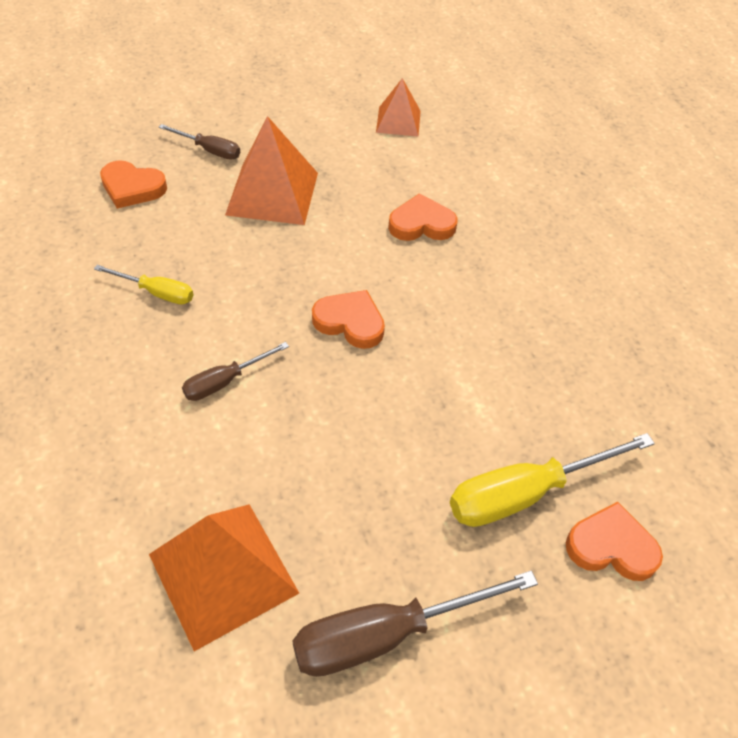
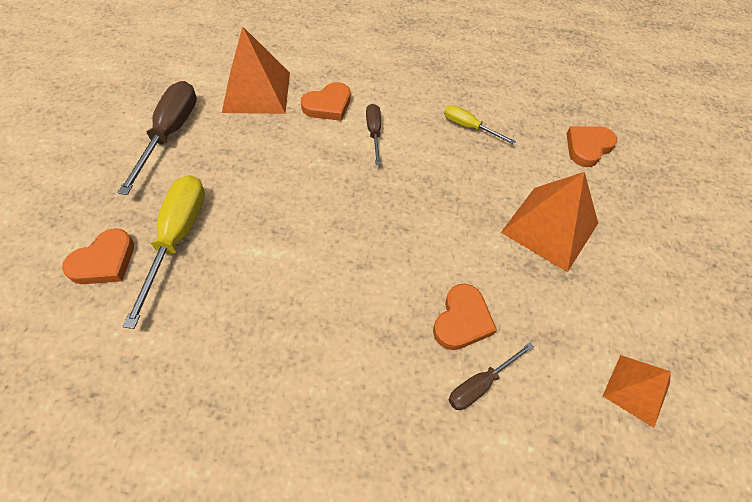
camera: 120 degrees right, 5 degrees up
yellow screwdriver [94,265,193,304] -> yellow screwdriver turned 75 degrees clockwise [444,105,516,145]
brown screwdriver [159,124,240,160] -> brown screwdriver moved to [448,342,534,410]
orange heart [312,290,385,349] -> orange heart moved to [301,82,351,121]

